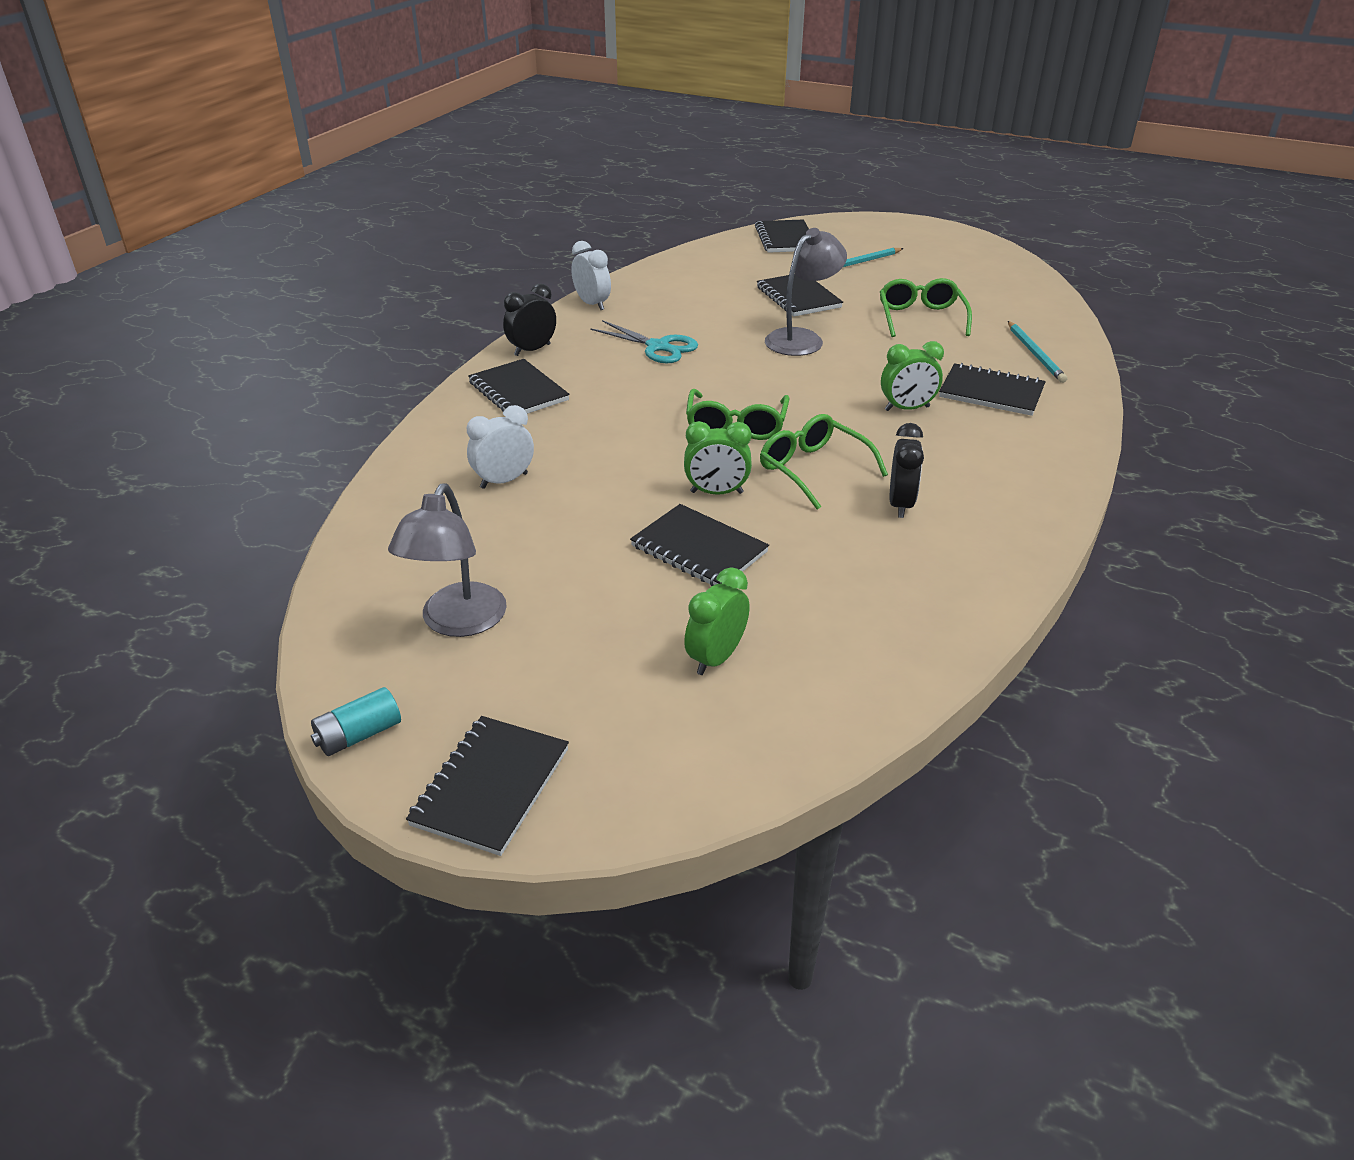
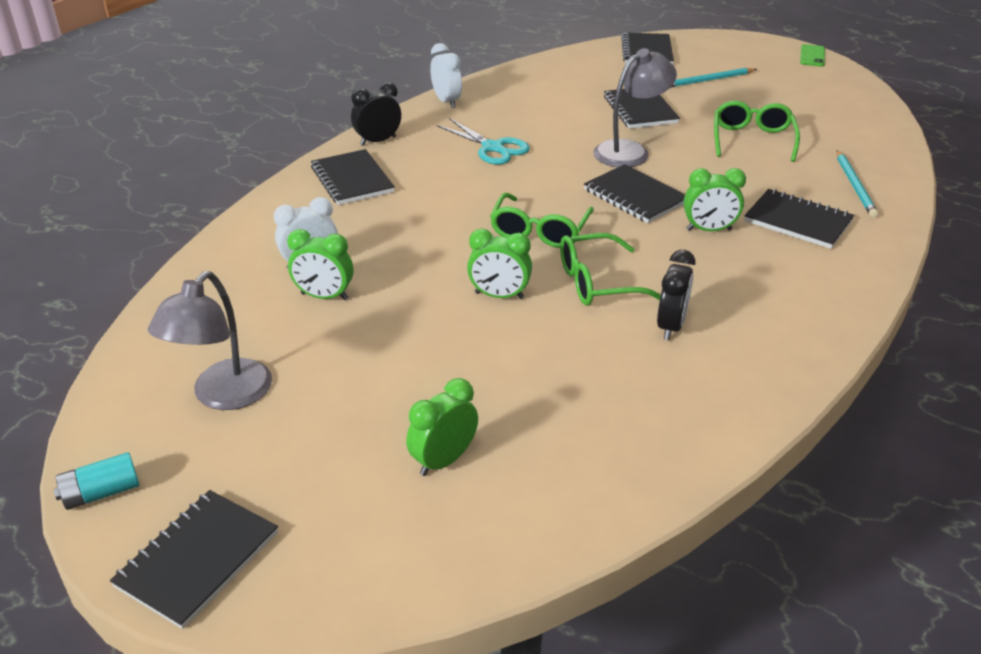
camera: 10 degrees right, 0 degrees up
black notebook [630,504,769,587] -> black notebook moved to [584,164,685,223]
green glasses [760,414,888,510] -> green glasses turned 75 degrees counterclockwise [560,233,661,306]
none -> green clock [287,229,353,300]
none -> green phone [800,44,825,67]

